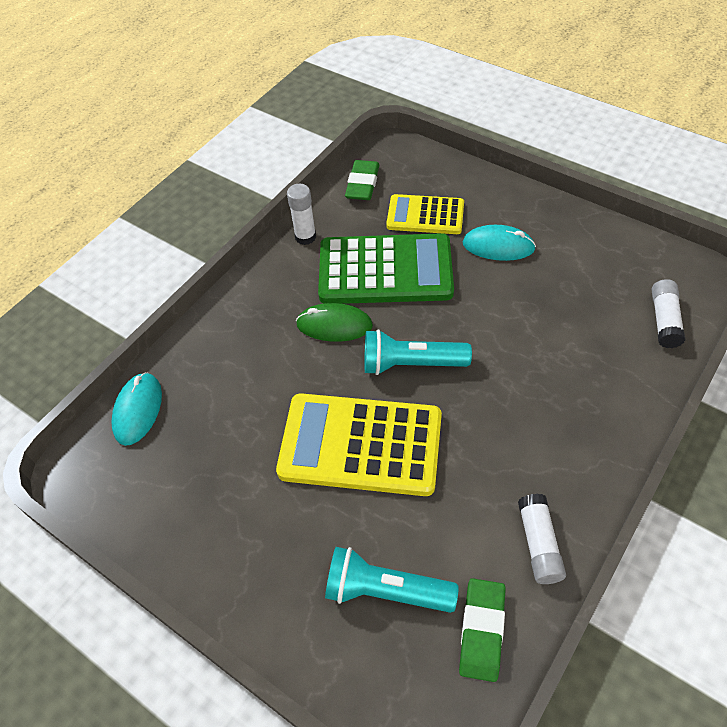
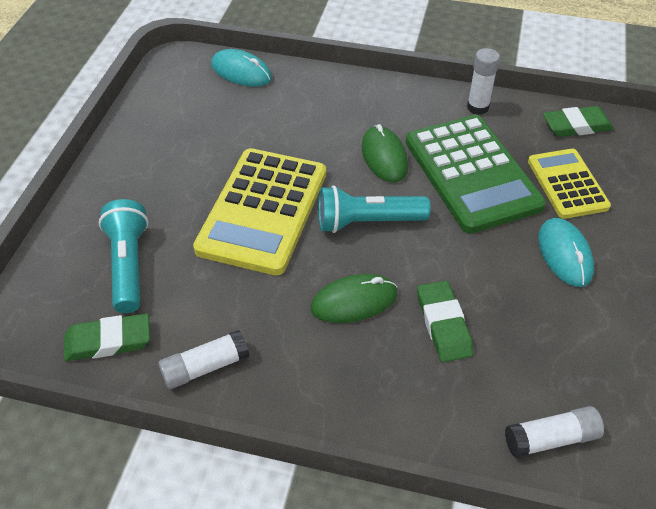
camera: 65 degrees right, 5 degrees down
turquoise mouse [111,372,162,446] -> turquoise mouse turned 45 degrees clockwise [211,49,272,87]
yellow calculator [276,393,442,496] -> yellow calculator turned 150 degrees counterclockwise [193,148,326,275]
turquoise flashlight [364,329,472,375] -> turquoise flashlight turned 75 degrees counterclockwise [318,185,431,233]
none -> green mouse [311,274,398,323]
none -> green eraser [417,281,473,362]

